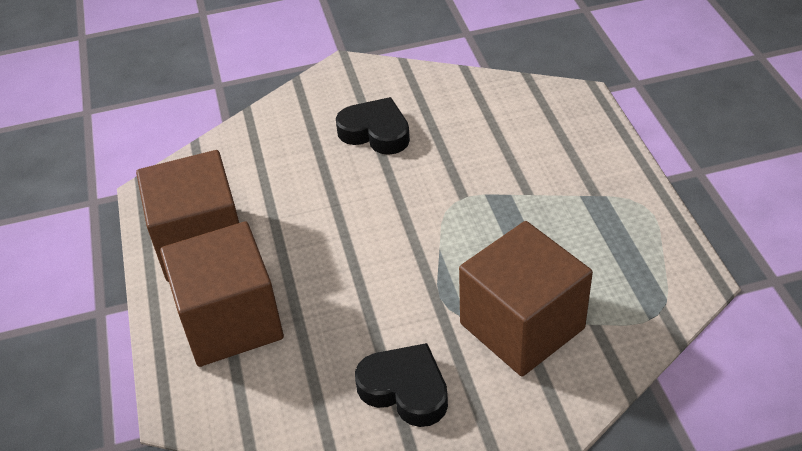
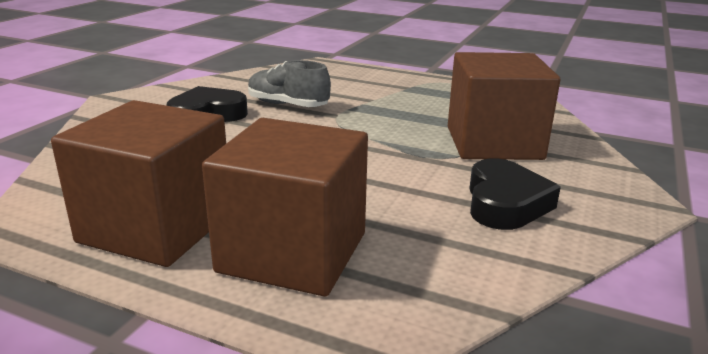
camera: 55 degrees left, 20 degrees down
black heart [355,343,448,427] -> black heart turned 120 degrees clockwise [469,158,561,230]
none -> grey shoe [248,60,331,107]

